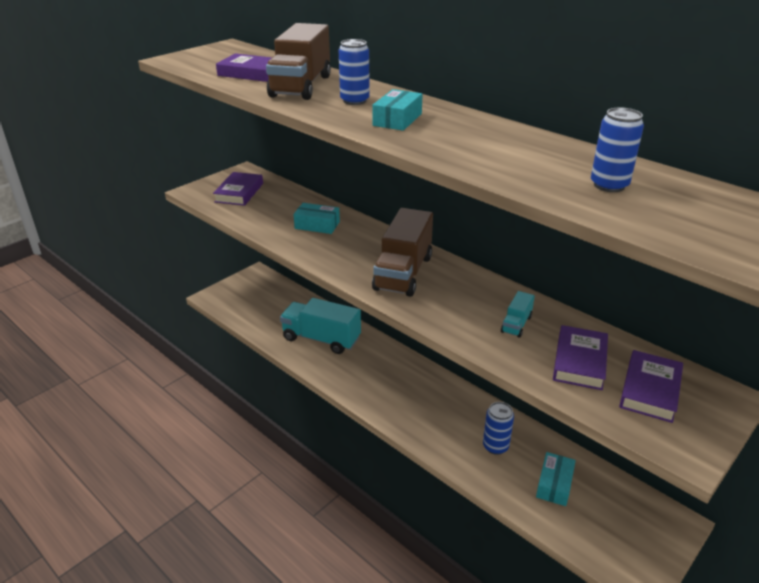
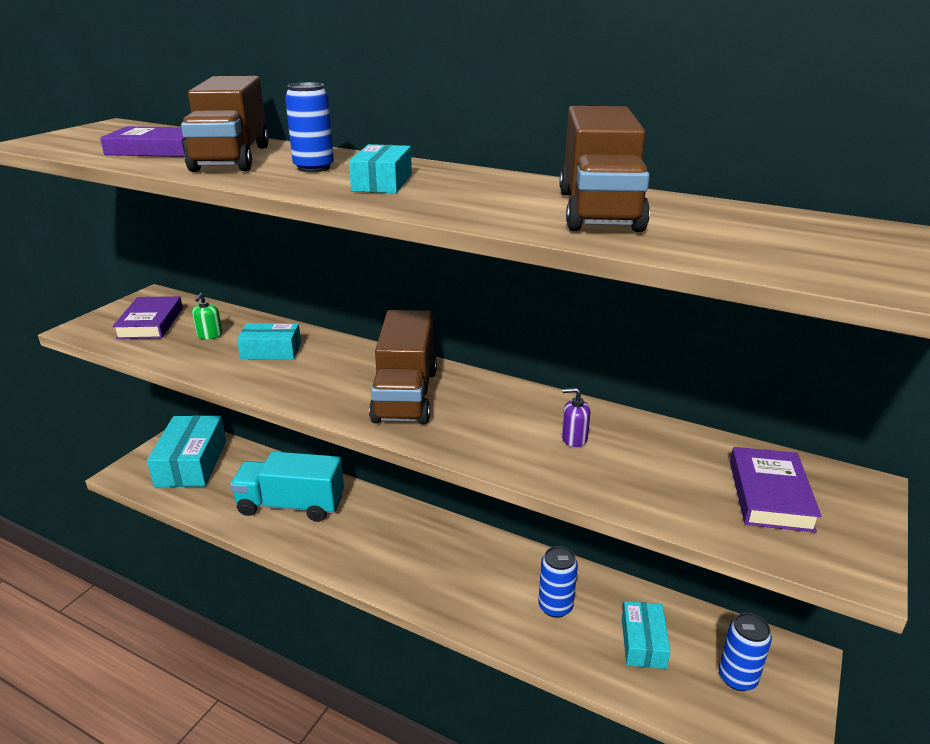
camera: 15 degrees left, 5 degrees down
turquoise truck [501,291,535,338] -> purple soap dispenser [562,388,590,447]
purple book [553,325,608,390] -> none
blue can [591,107,644,192] -> blue can moved to [719,613,772,691]
none -> turquoise box [147,415,226,487]
none -> green soap dispenser [192,293,222,339]
none -> brown truck [559,106,650,232]

